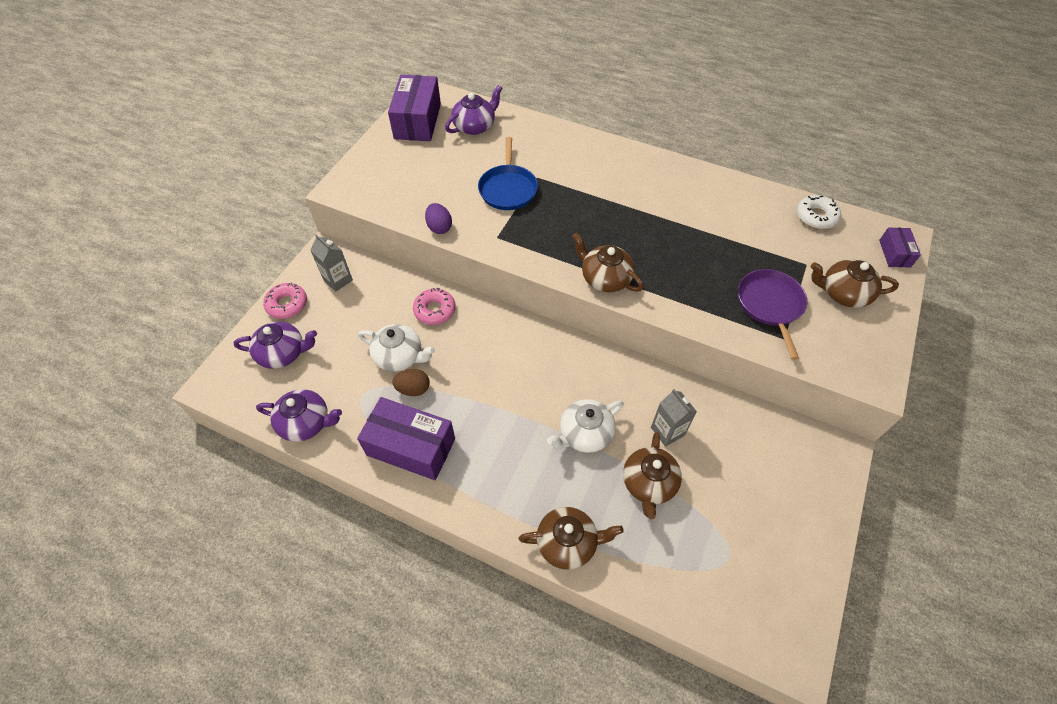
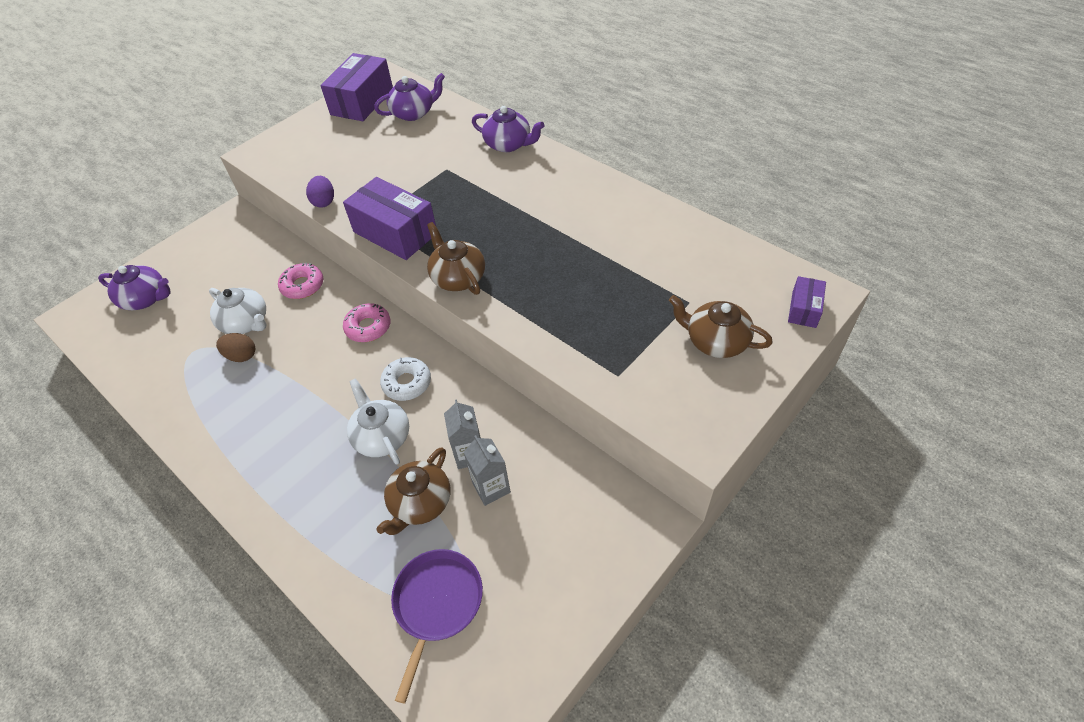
camera: 20 degrees right, 5 degrees down
purple teapot [256,389,342,442] -> purple teapot moved to [472,106,544,152]
pink donut [263,283,307,319] -> pink donut moved to [343,303,390,342]
grey carton [310,234,353,292] -> grey carton moved to [464,435,511,506]
purple box [357,397,455,480] -> purple box moved to [343,177,436,260]
blue pan [478,137,538,210] -> none
brown teapot [519,507,624,570] -> none
white teapot [547,399,624,453] -> white teapot turned 75 degrees clockwise [347,379,409,465]
purple pan [738,269,807,360] -> purple pan moved to [391,549,483,704]
white donut [797,195,841,229] -> white donut moved to [380,357,431,401]

